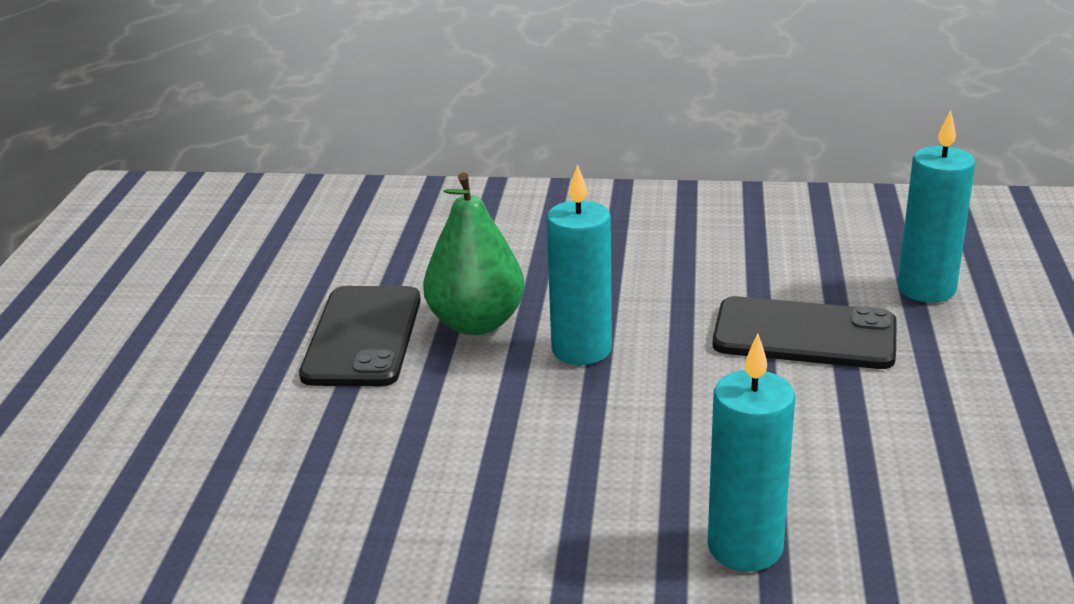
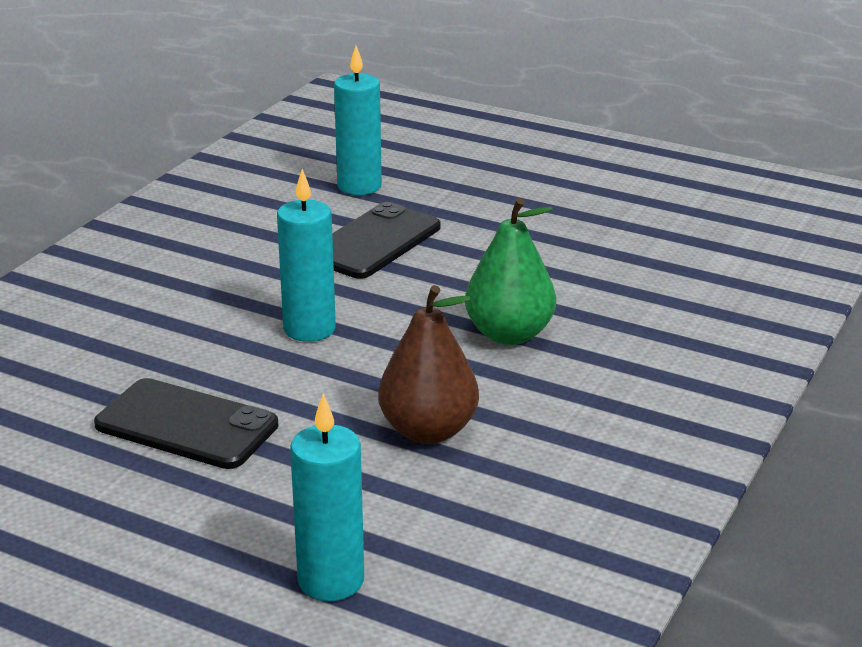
camera: 70 degrees left, 0 degrees up
green pear [423,172,525,335] -> green pear moved to [465,198,556,345]
turquoise candle [708,333,795,572] -> turquoise candle moved to [290,393,364,601]
none -> brown pear [378,285,479,444]

